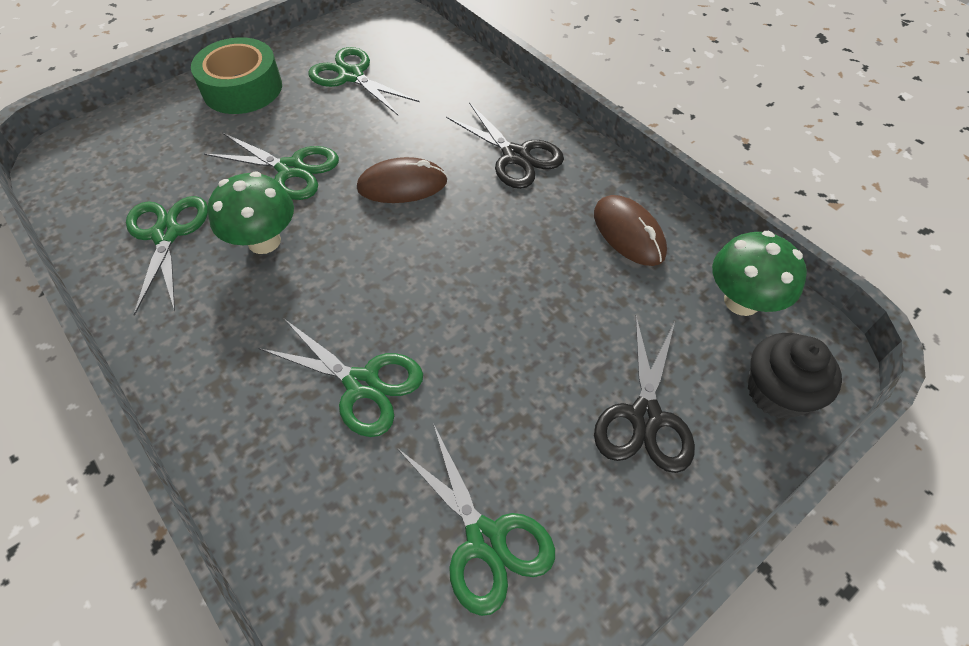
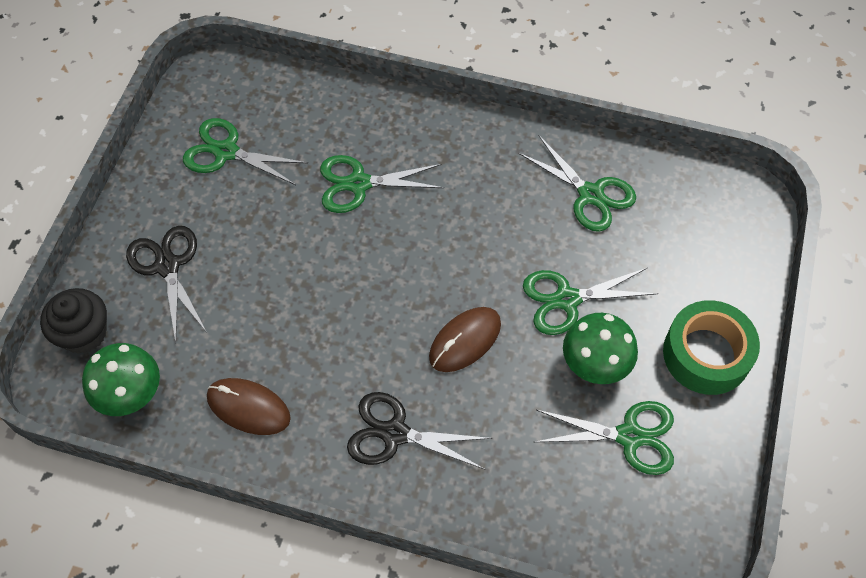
camera: 145 degrees right, 5 degrees up
green mushroom [207,172,294,254] -> green mushroom moved to [563,313,638,384]

